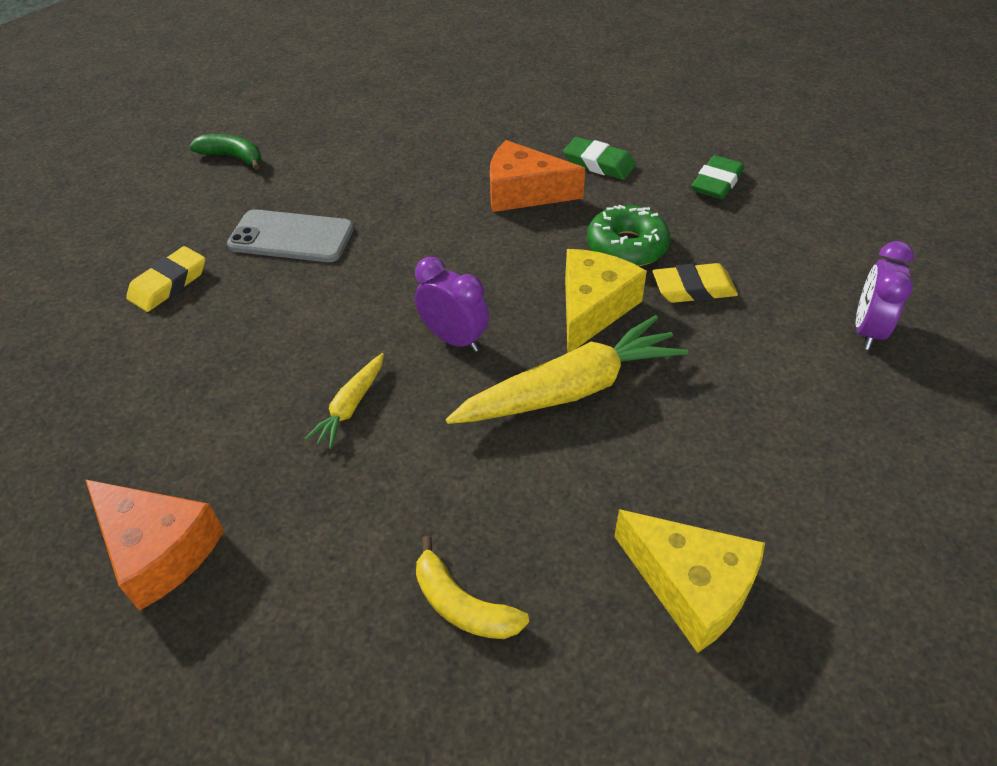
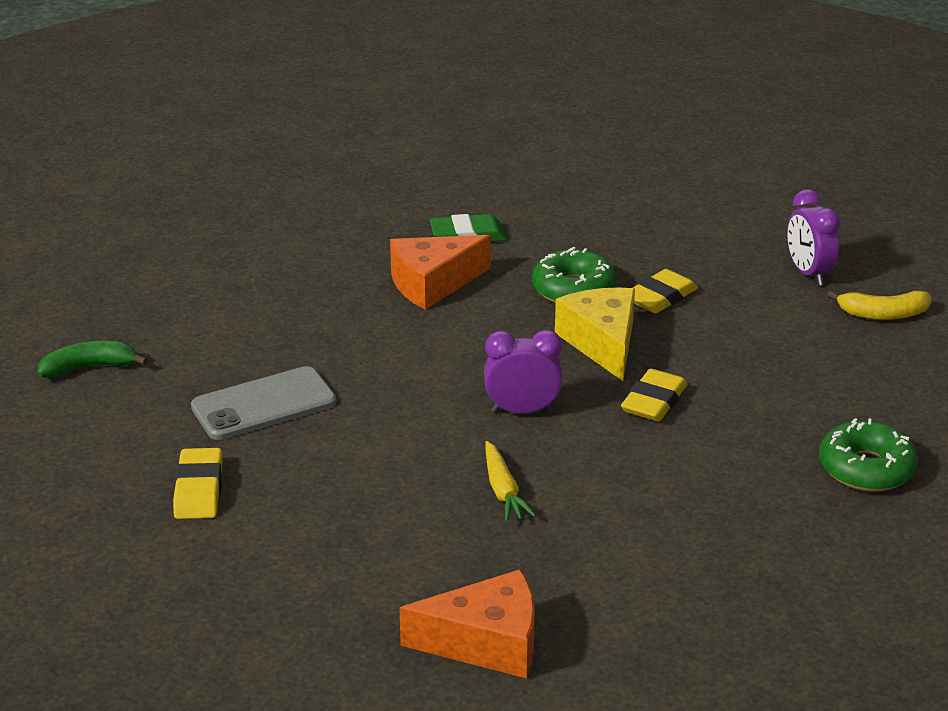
camera: 40 degrees left, 15 degrees down
yellow banana [416,536,529,639] -> yellow banana moved to [827,290,931,320]
yellow carrot [446,315,688,424] -> yellow eraser [621,369,687,421]
yellow cheese [614,509,765,653] -> green donut [819,418,918,492]
green eraser [692,155,744,199] -> none

